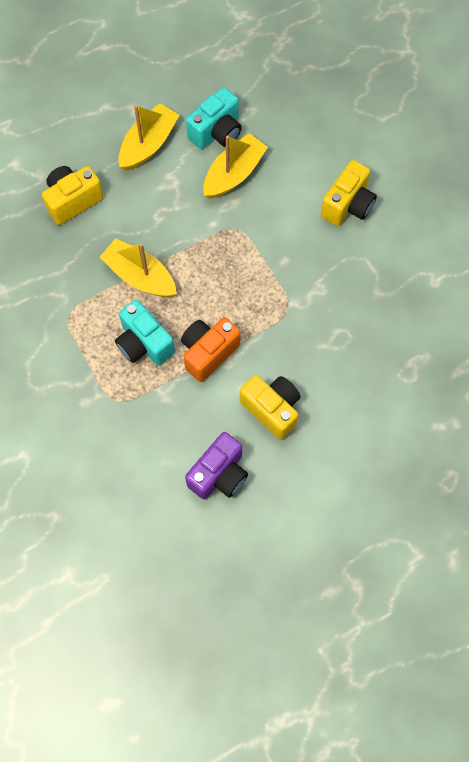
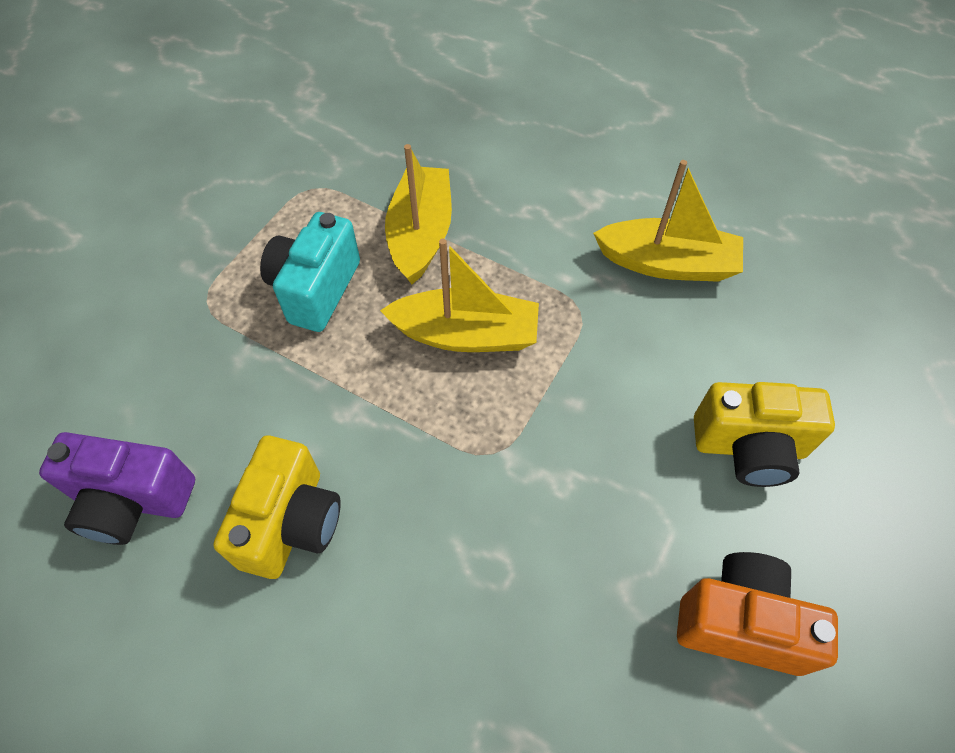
camera: 60 degrees right, 10 degrees down
yellow camera [42,166,104,225] -> none
yellow boat [118,103,180,171] -> yellow boat moved to [380,239,539,352]
orange camera [181,317,240,382] -> orange camera moved to [677,552,838,676]
turquoise camera [186,87,242,149] -> none

